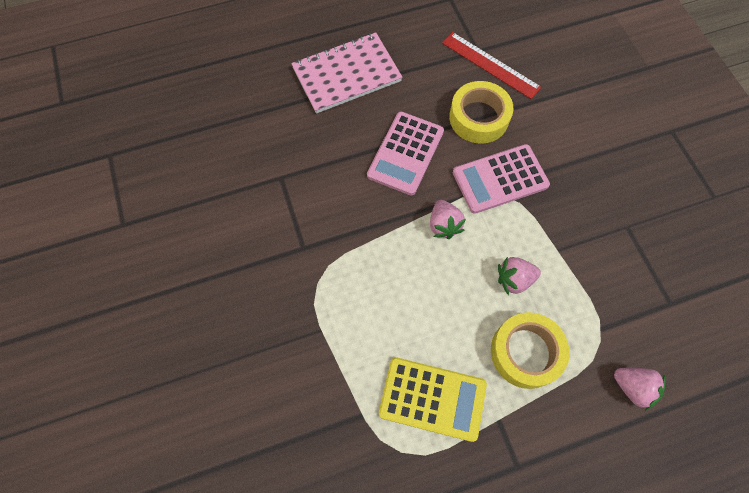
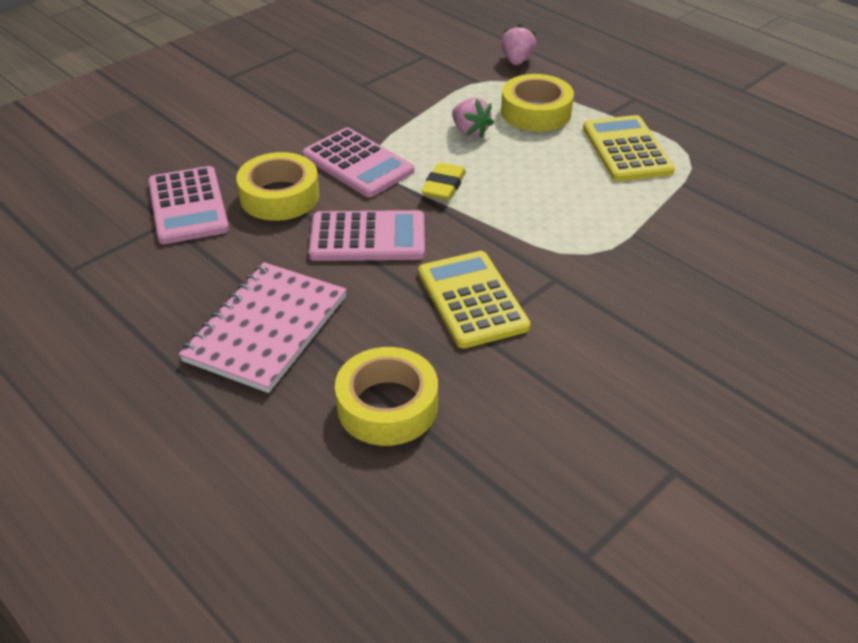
camera: 115 degrees left, 25 degrees down
pink notebook [291,32,403,114] -> pink notebook turned 75 degrees clockwise [179,262,347,393]
pink strawberry [430,200,466,239] -> yellow eraser [421,162,466,201]
red ruler [442,32,541,99] -> pink calculator [148,166,229,244]
none -> yellow tape [335,347,438,446]
none -> yellow calculator [418,251,530,349]

